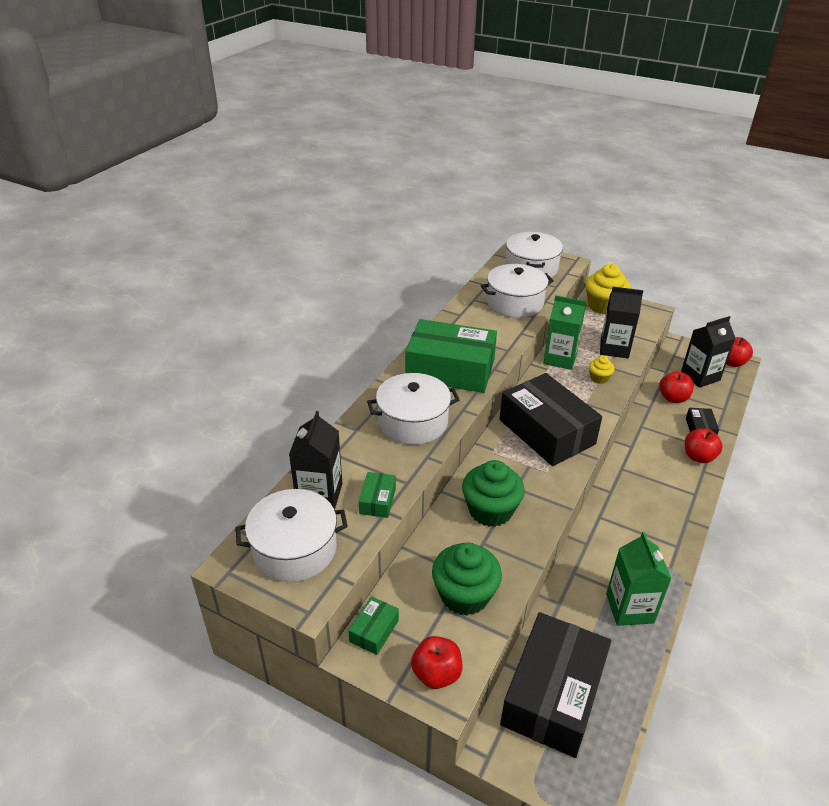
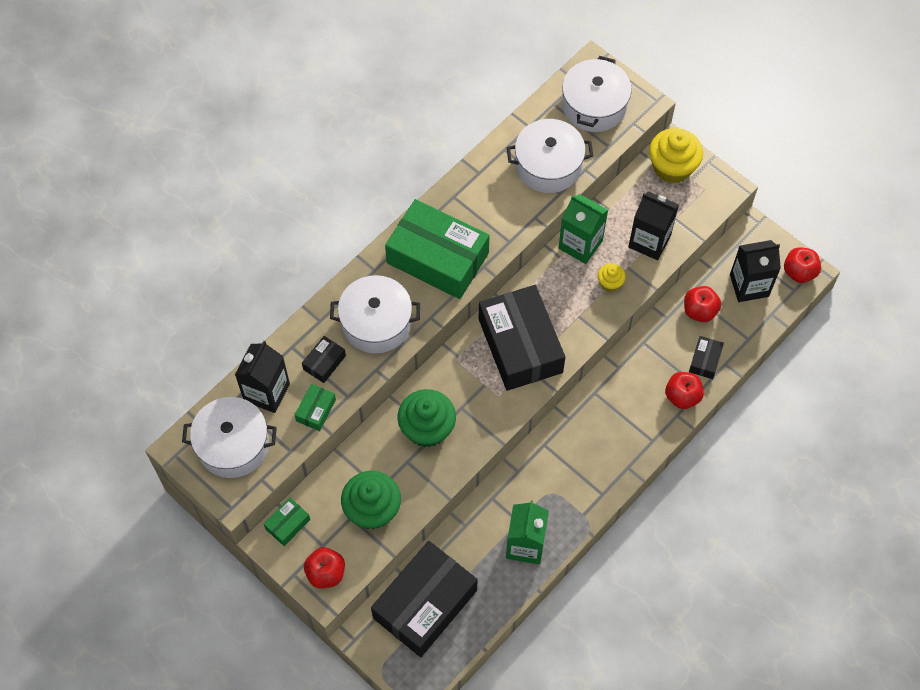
camera: 15 degrees right, 25 degrees up
none -> black box [302,336,346,383]

